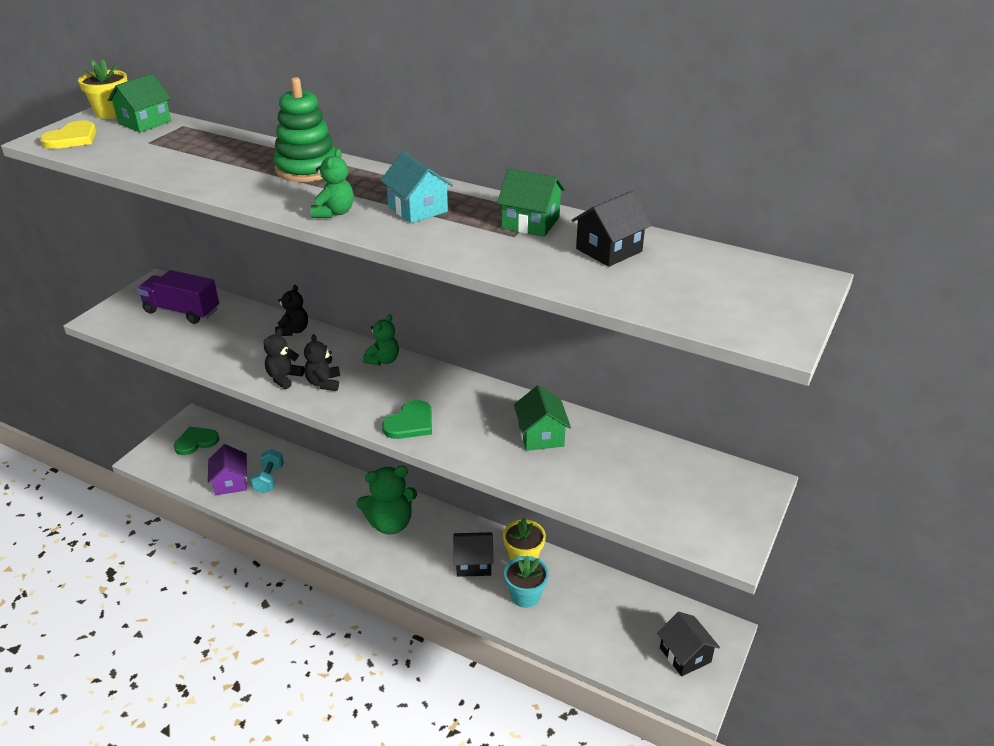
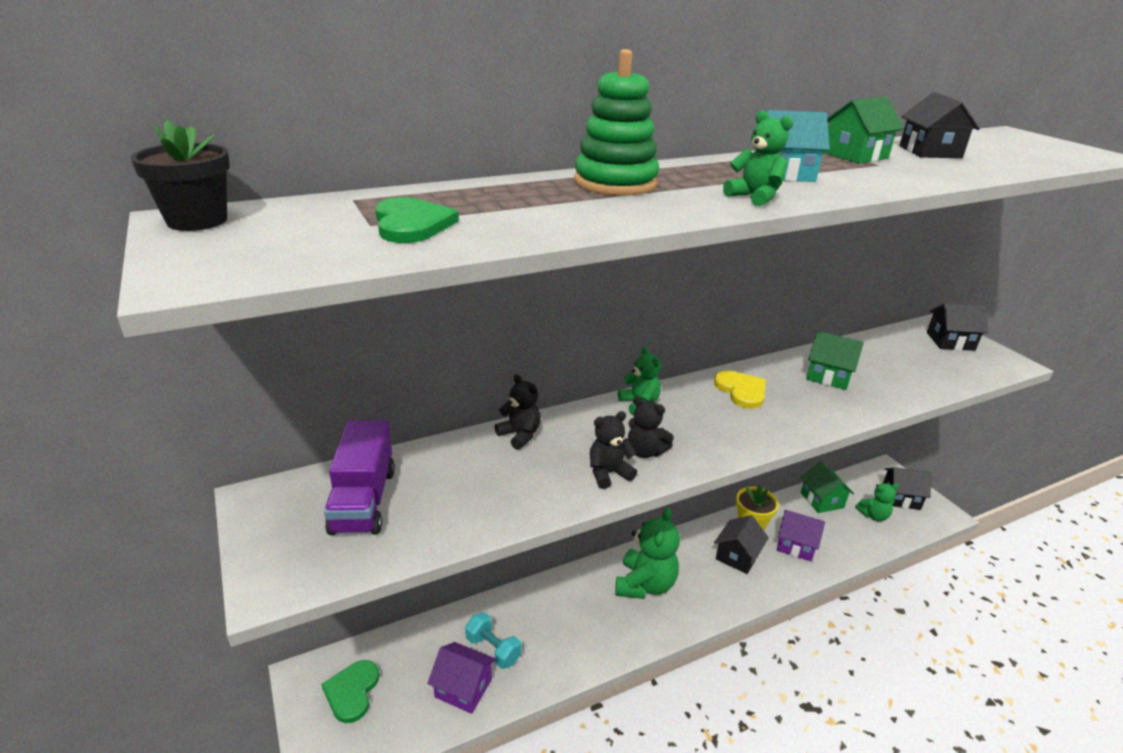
camera: 55 degrees left, 5 degrees down
yellow heart [40,120,96,149] -> yellow heart moved to [714,370,766,409]
yellow flower pot [78,59,128,119] -> black flower pot [131,120,230,231]
green house [107,74,171,133] -> green house moved to [801,461,854,513]
purple truck [137,270,219,324] -> purple truck turned 60 degrees counterclockwise [324,420,395,535]
black teddy bear [264,328,304,389] -> black teddy bear turned 90 degrees clockwise [590,411,637,489]
green heart [382,400,432,439] -> green heart moved to [375,197,459,243]
turquoise flower pot [504,556,549,608] -> purple house [777,510,825,561]
none -> green teddy bear [856,483,899,521]
none -> black house [927,303,988,351]

